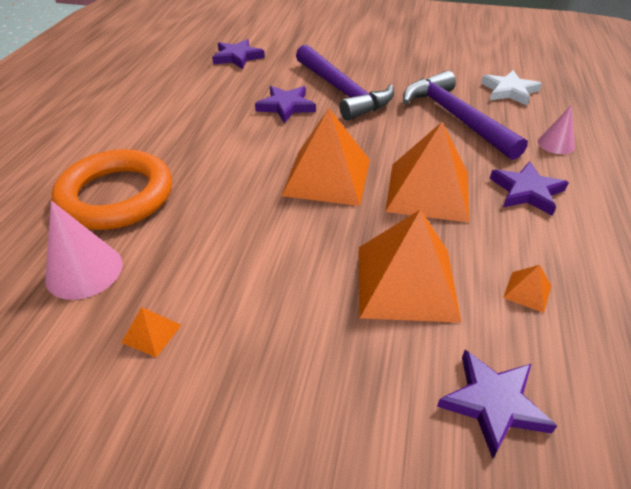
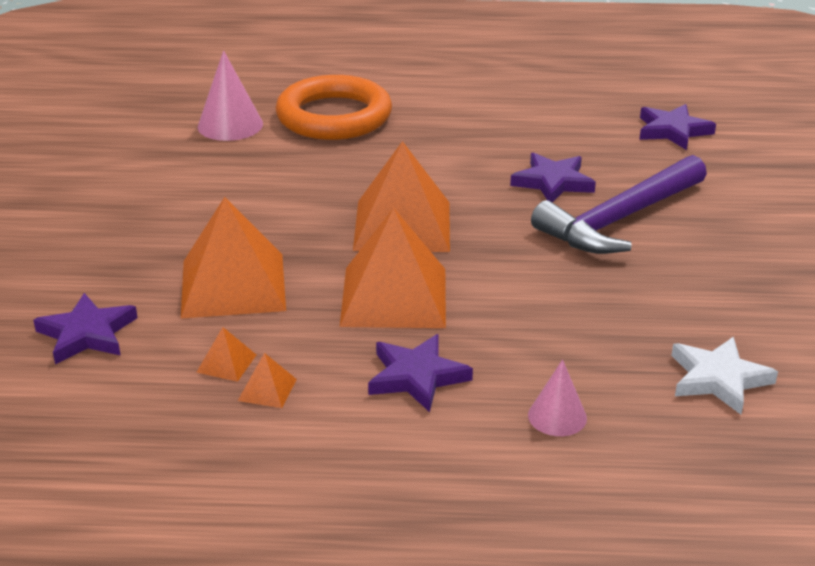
camera: 80 degrees right, 10 degrees down
orange pyramid [121,307,181,357] -> orange pyramid moved to [238,353,297,408]
purple hammer [403,71,528,160] -> none

